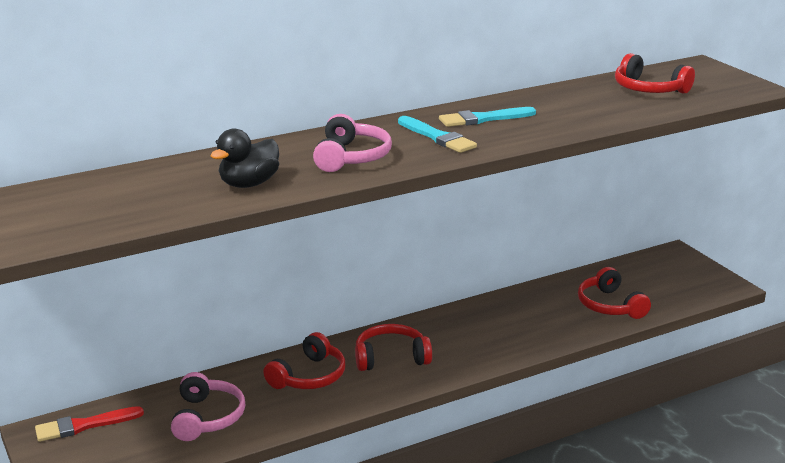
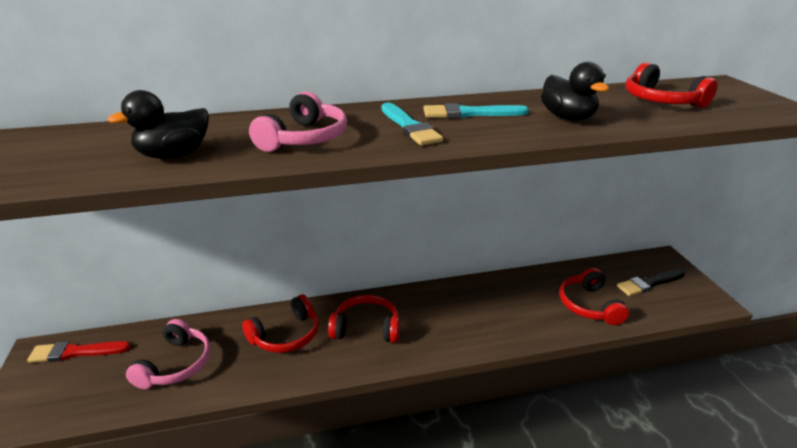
camera: 15 degrees right, 5 degrees up
none -> black duck [541,62,609,121]
none -> black brush [617,269,685,296]

